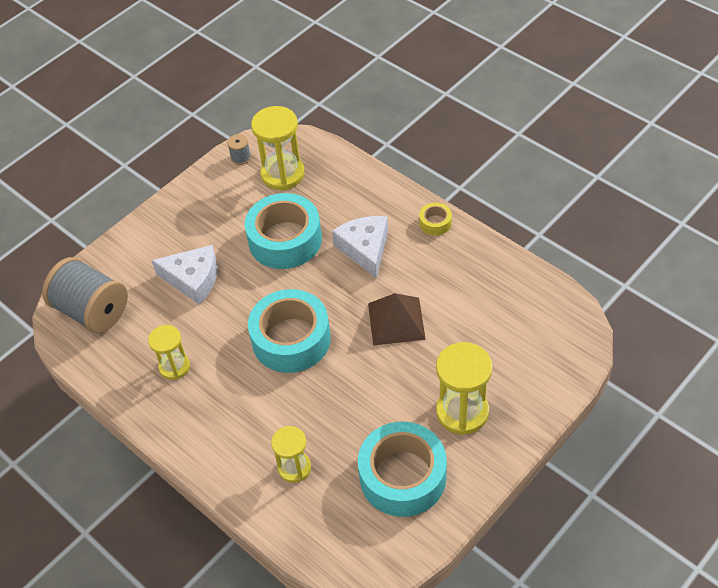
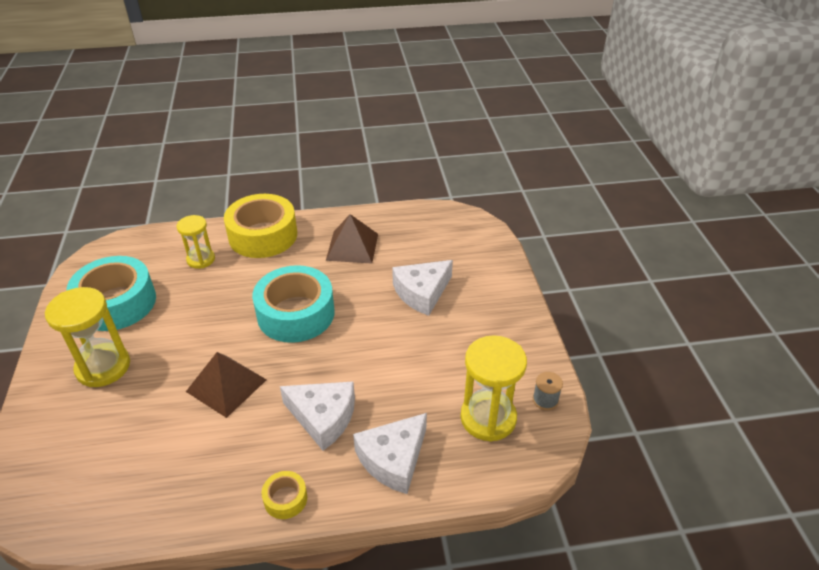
camera: 125 degrees right, 10 degrees down
grey spool [42,257,128,333] -> none
yellow hourglass [148,325,190,380] -> brown pyramid [326,214,378,264]
turquoise tape [245,193,322,269] -> none
none -> yellow tape [224,194,297,258]
none -> white cheese [353,413,427,494]

